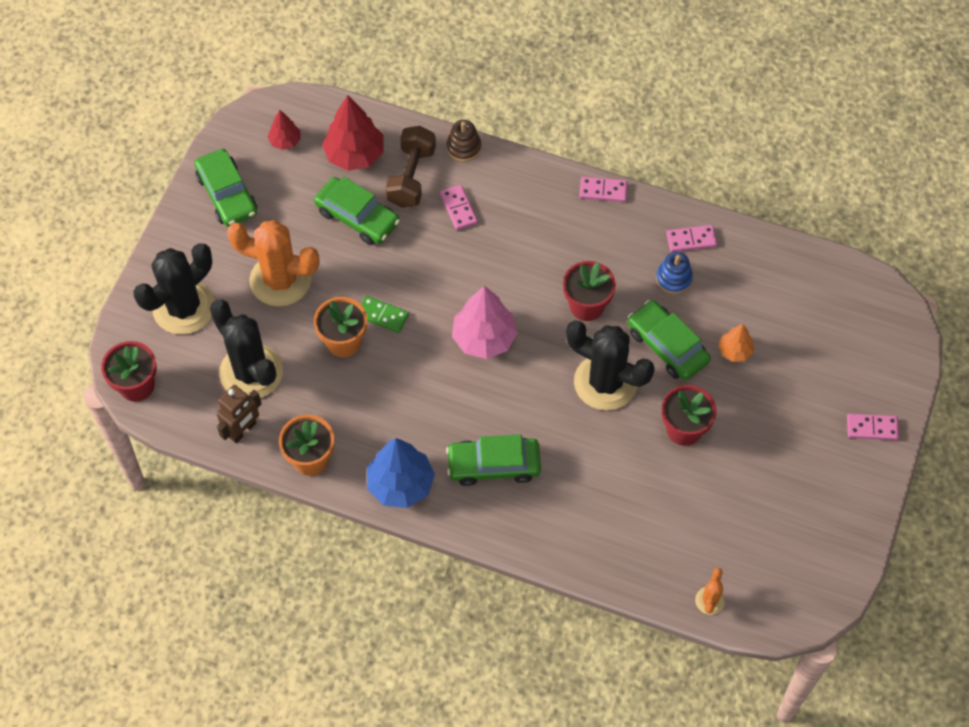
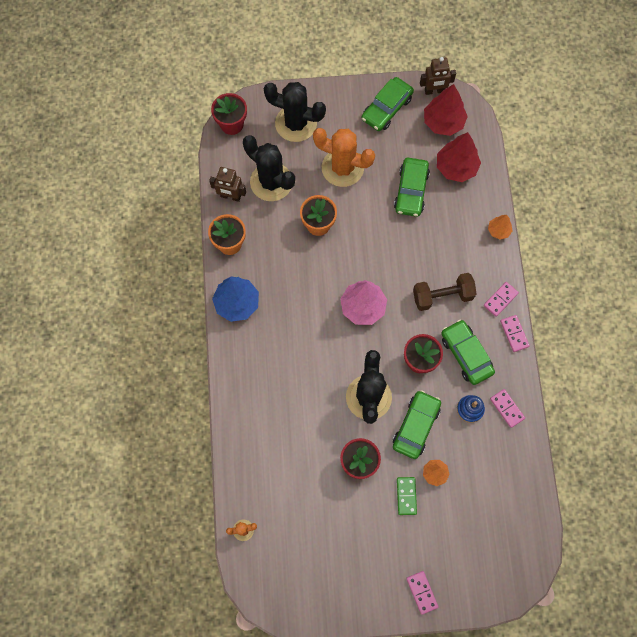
camera: 65 degrees right, 10 degrees up
black cactus [210,300,283,398] -> black cactus turned 75 degrees counterclockwise [243,135,295,201]
orange cactus [227,220,320,306] -> orange cactus turned 60 degrees counterclockwise [313,128,375,187]
red tree [268,110,301,150] -> red tree [424,84,468,136], size x1.85
green domino [361,296,409,333] -> green domino moved to [397,477,417,515]
brown dumbbell [386,126,436,208] -> brown dumbbell moved to [413,273,477,311]
pink domino [440,185,478,230] -> pink domino moved to [484,282,519,317]
green car [446,434,541,486] -> green car moved to [441,320,495,385]
brown stacking toy [447,120,481,162] -> orange tree [488,215,512,240]
none -> brown robot [420,57,456,95]

